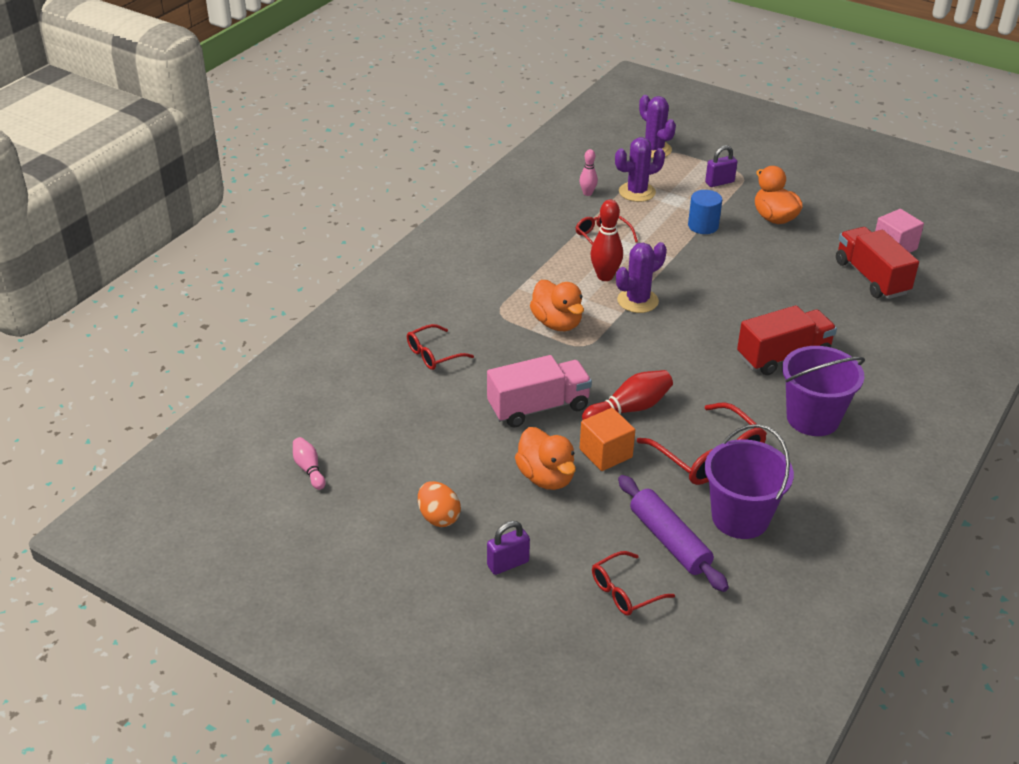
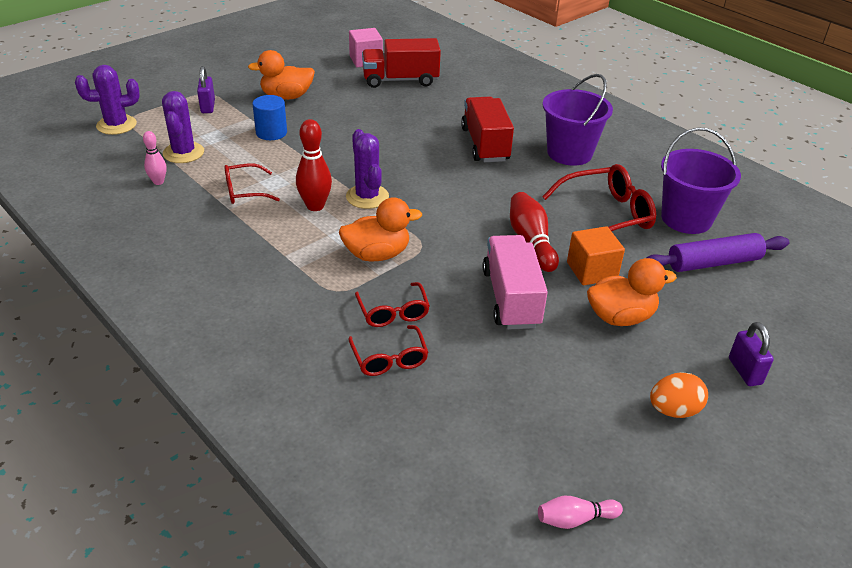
camera: 75 degrees left, 0 degrees up
red glasses [592,551,675,616] -> red glasses moved to [355,282,430,327]

